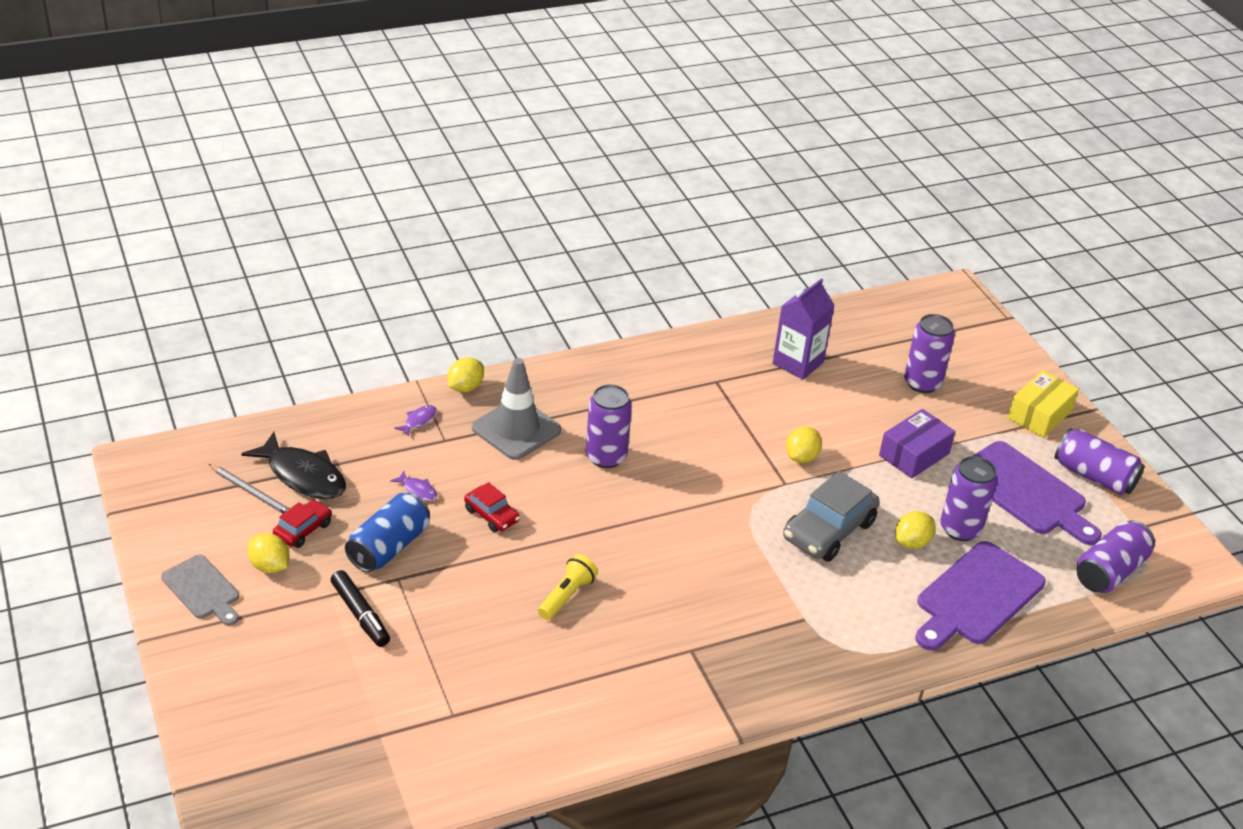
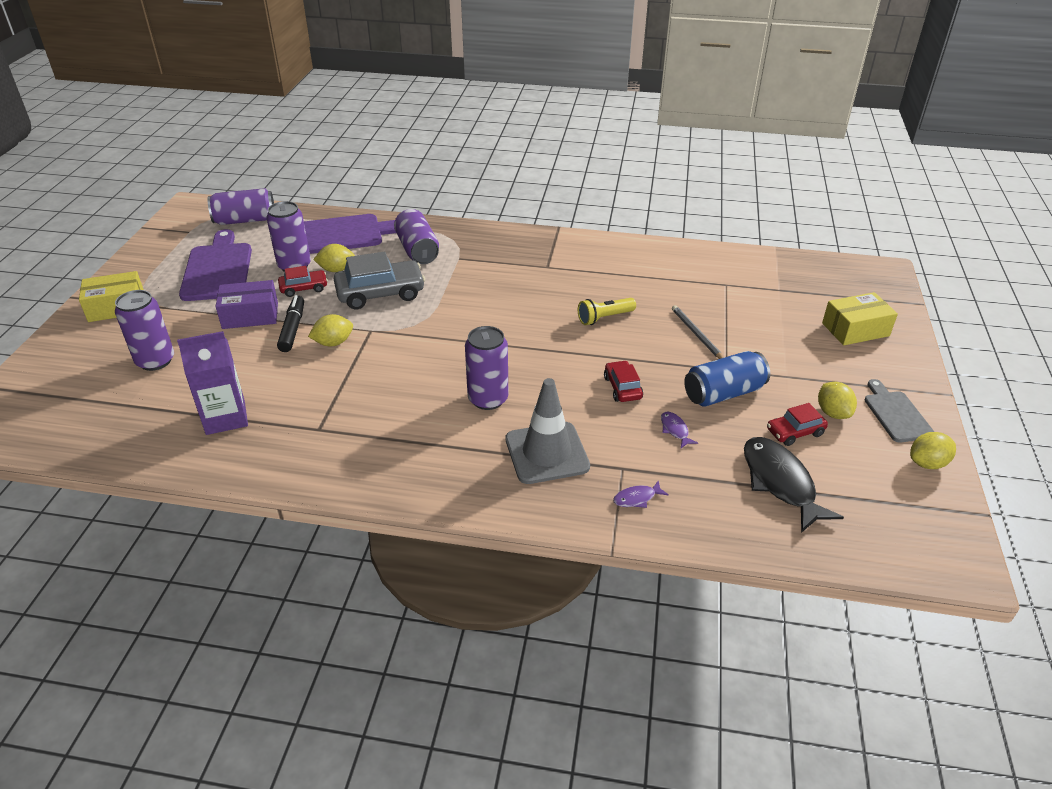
camera: 145 degrees left, 0 degrees up
grey pencil [209,464,290,513] -> grey pencil moved to [672,305,724,359]
black marker [331,570,390,647] -> black marker moved to [277,295,304,352]
yellow lemon [447,357,484,392] -> yellow lemon moved to [910,432,956,469]
purple can [1055,428,1145,495] -> purple can moved to [394,209,439,264]
none -> red car [278,266,328,297]
none -> yellow box [822,292,898,345]

